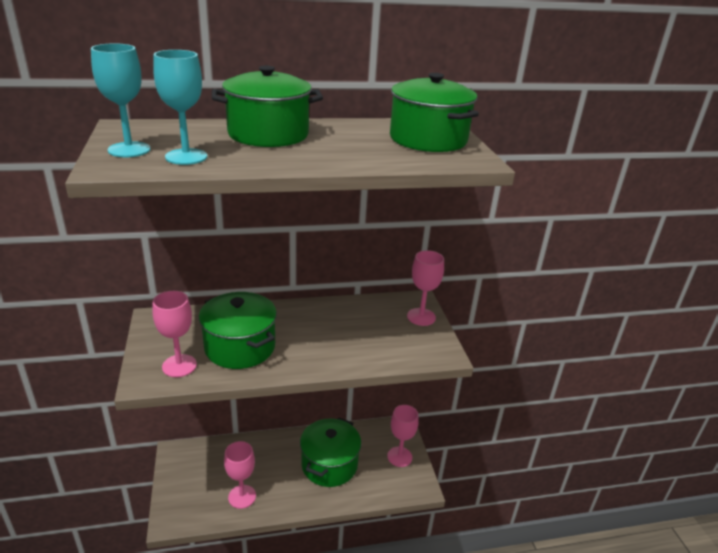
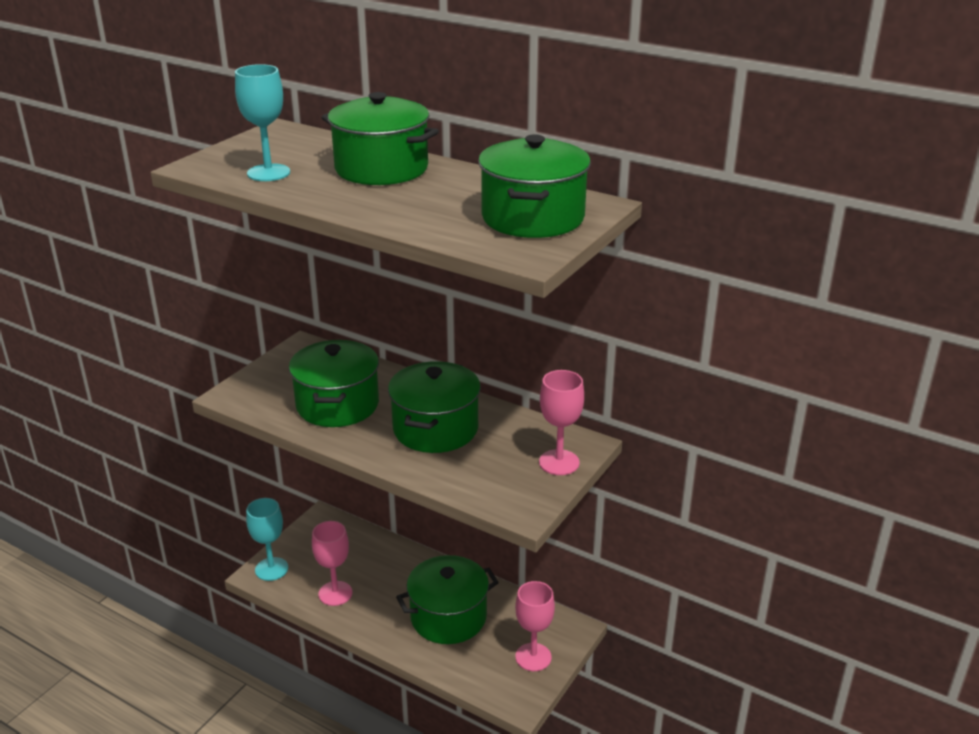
camera: 45 degrees right, 0 degrees up
turquoise goblet [91,44,151,157] -> turquoise goblet moved to [246,498,288,581]
pink goblet [152,291,197,377] -> none
none -> green pot [388,361,481,453]

